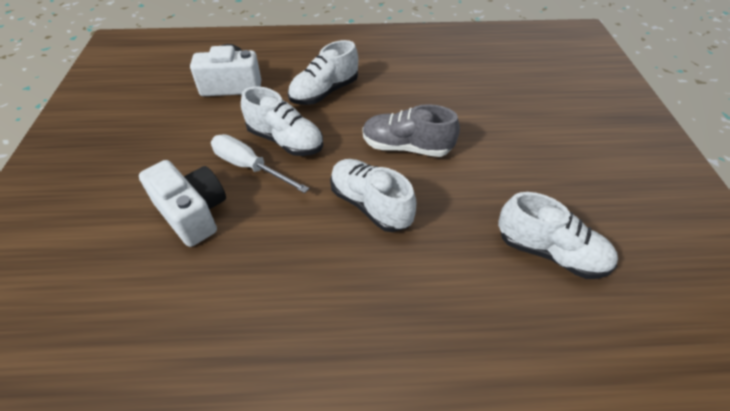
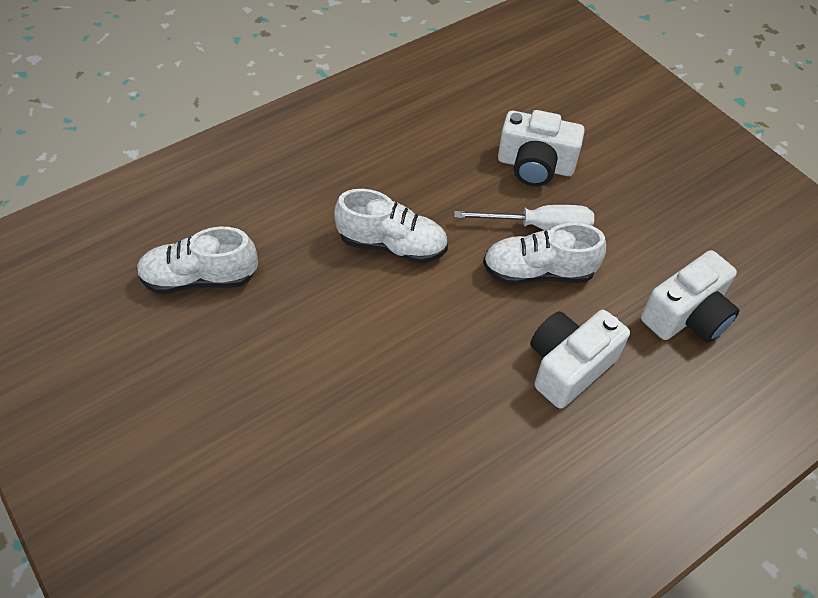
camera: 145 degrees right, 5 degrees up
white shoe [288,40,358,105] -> white camera [530,310,630,409]
grey shoe [363,104,460,157] -> none

